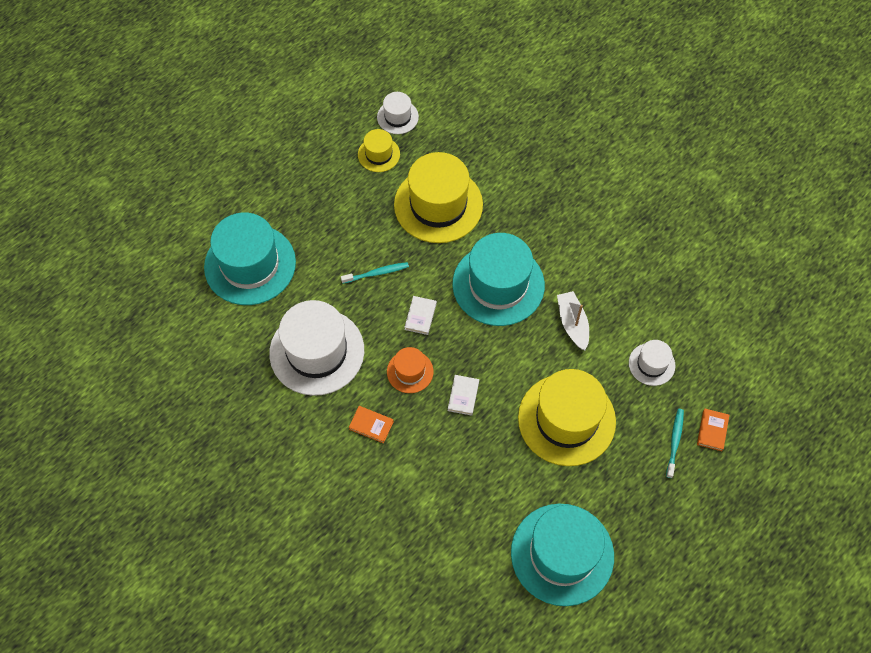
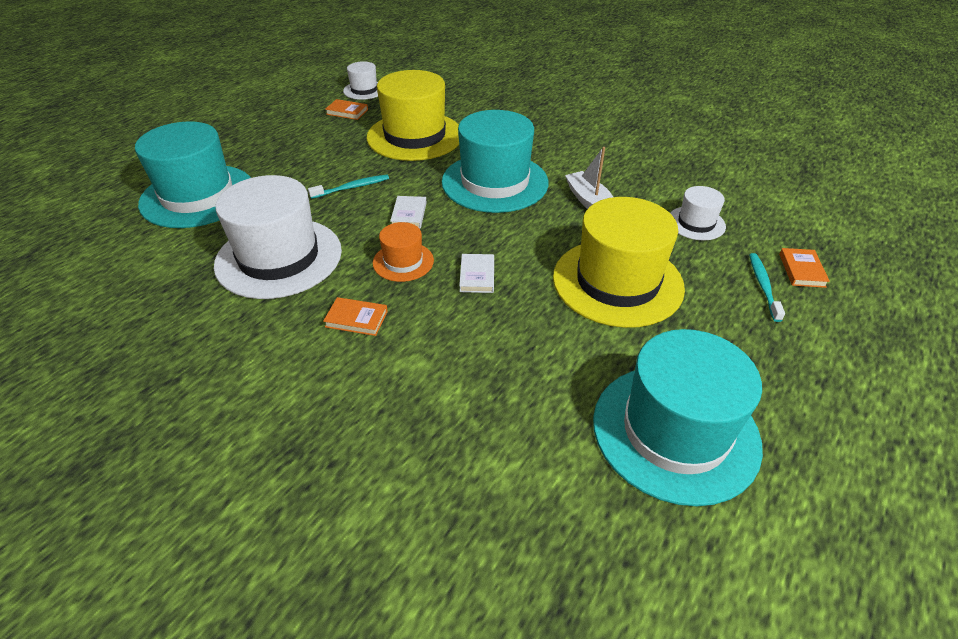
camera: 10 degrees left, 20 degrees down
yellow hat [358,129,400,172] -> orange book [325,99,368,120]

